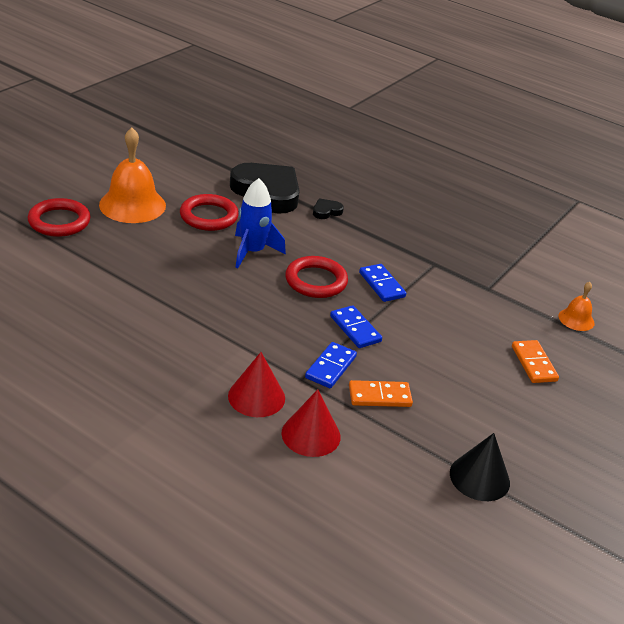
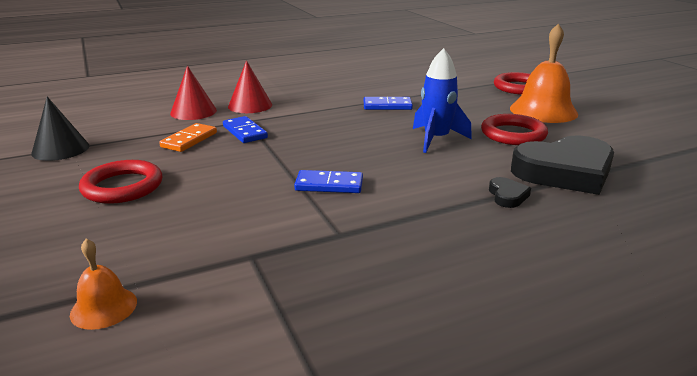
camera: 125 degrees right, 10 degrees down
red ring [285,256,348,298] -> red ring moved to [79,160,162,204]
blue domino [330,305,382,348] -> blue domino moved to [364,97,413,110]
orange domino [512,340,559,383] -> none

